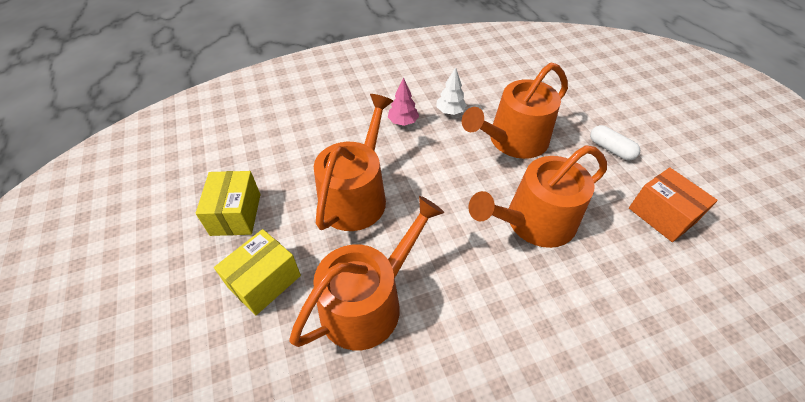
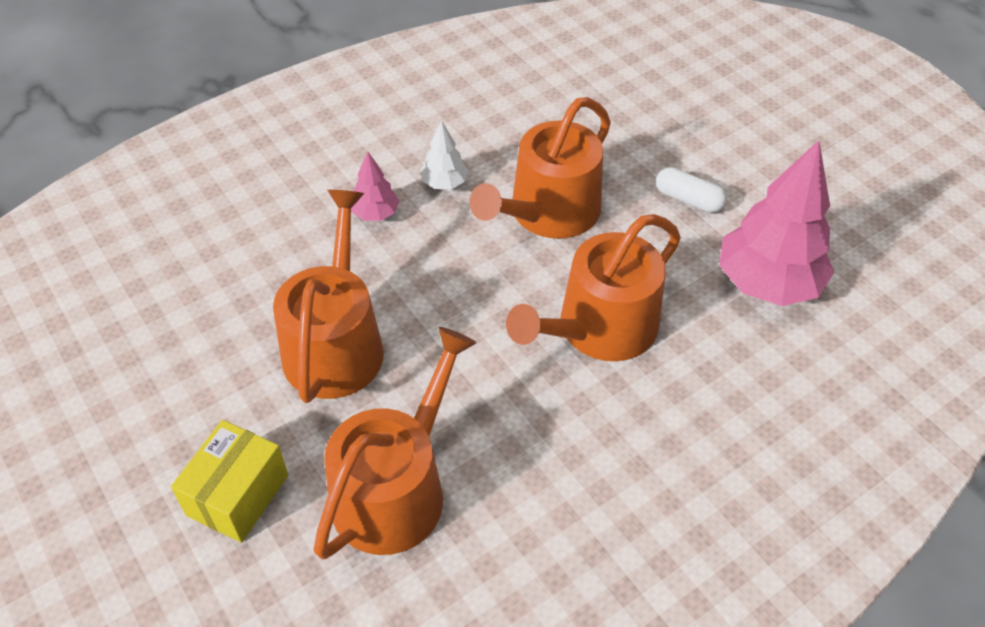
camera: 15 degrees left, 0 degrees up
yellow box [196,171,260,236] -> none
orange box [629,167,718,242] -> pink tree [719,140,834,306]

